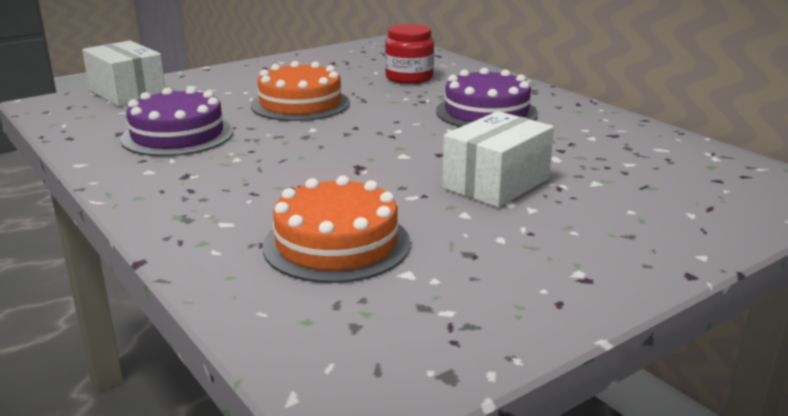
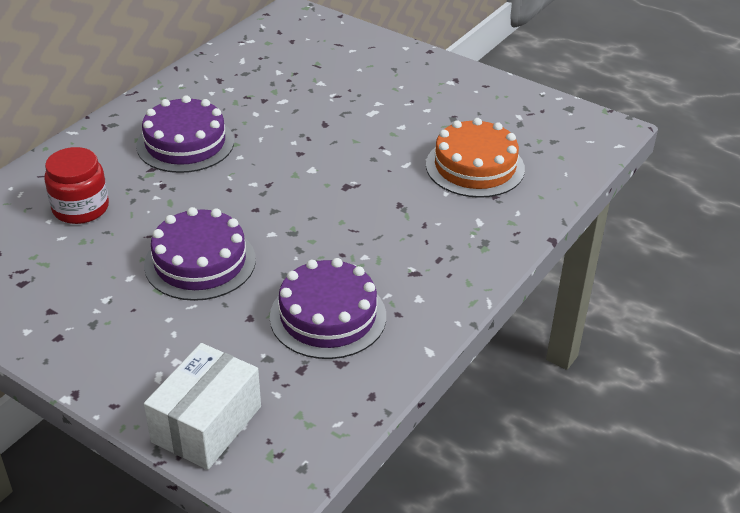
camera: 110 degrees left, 15 degrees up
orange cake [251,61,350,121] -> purple cake [144,207,256,301]
white box [442,111,554,208] -> none

